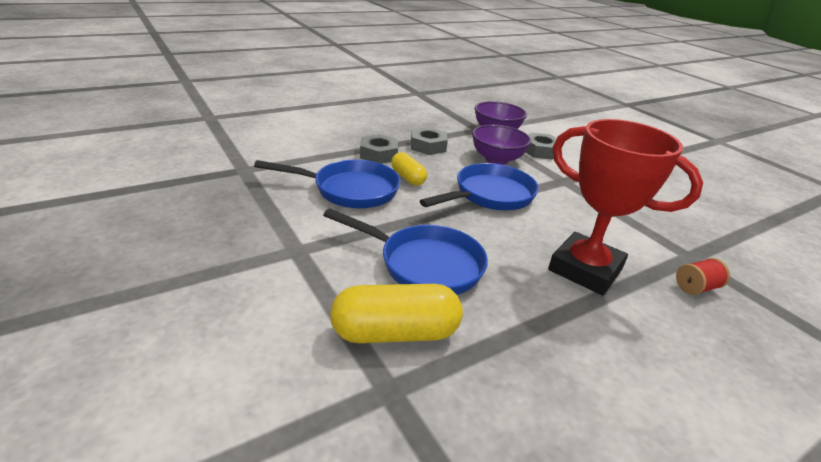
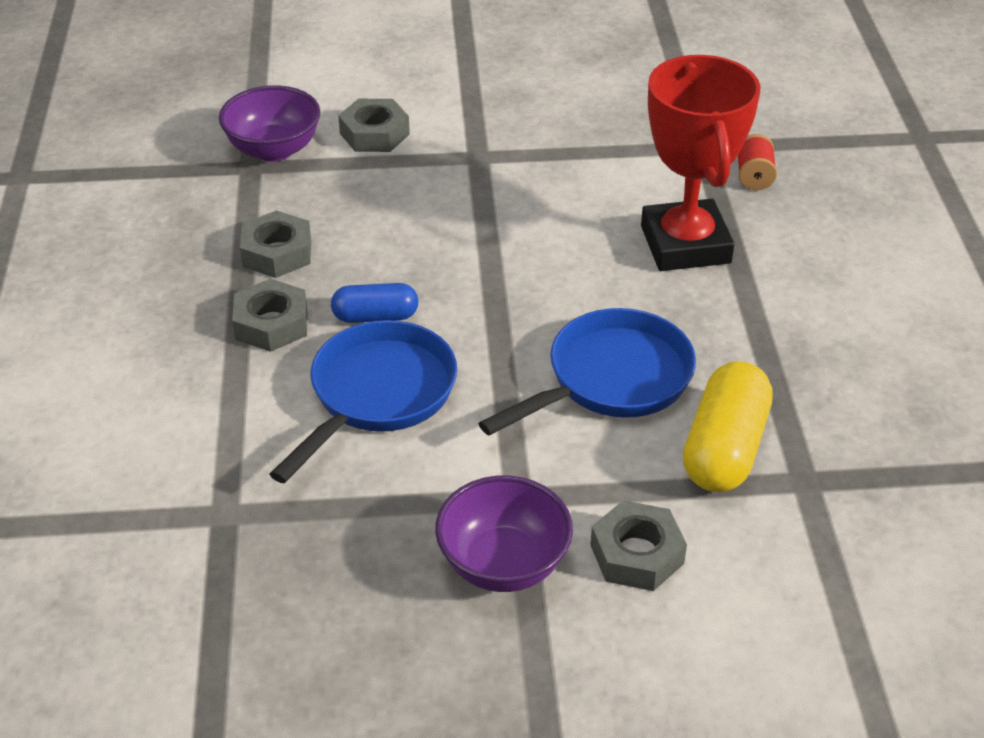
camera: 60 degrees left, 10 degrees up
yellow capsule [391,152,427,186] -> blue capsule [331,283,419,323]
blue pan [420,163,539,210] -> none
purple bowl [472,125,531,165] -> purple bowl moved to [435,475,573,592]
red trophy [548,119,703,295] -> red trophy turned 75 degrees counterclockwise [641,55,761,271]
none -> grey nut [590,500,687,591]

